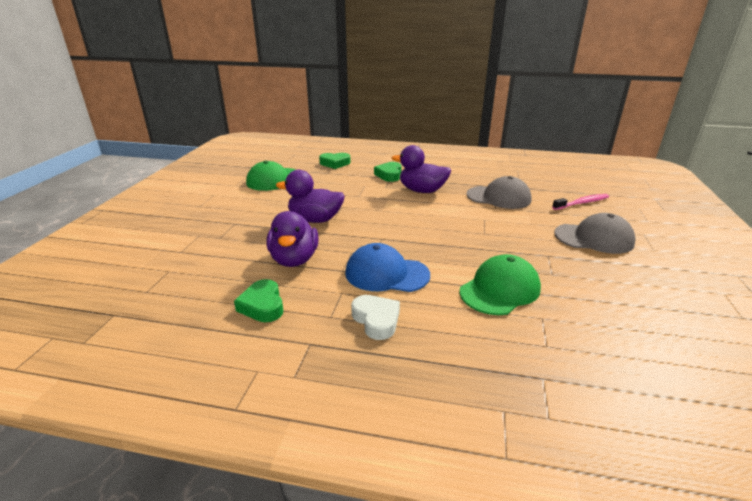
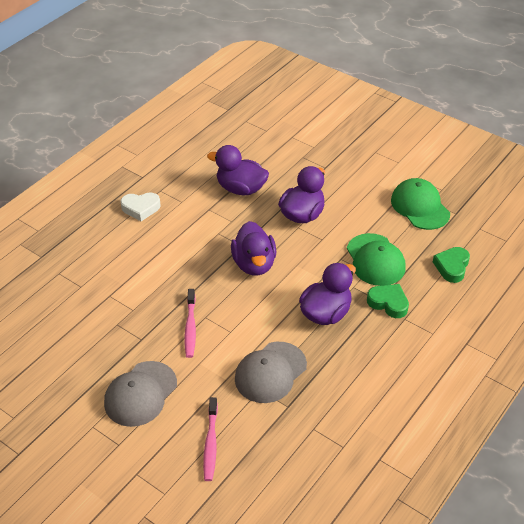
camera: 115 degrees right, 15 degrees up
green heart [234,279,283,322] -> none
blue cap [345,243,430,292] -> none
green cap [459,254,541,315] -> green cap moved to [347,233,406,286]
none -> pink toothbrush [184,289,196,358]
none -> purple duck [231,221,277,276]

